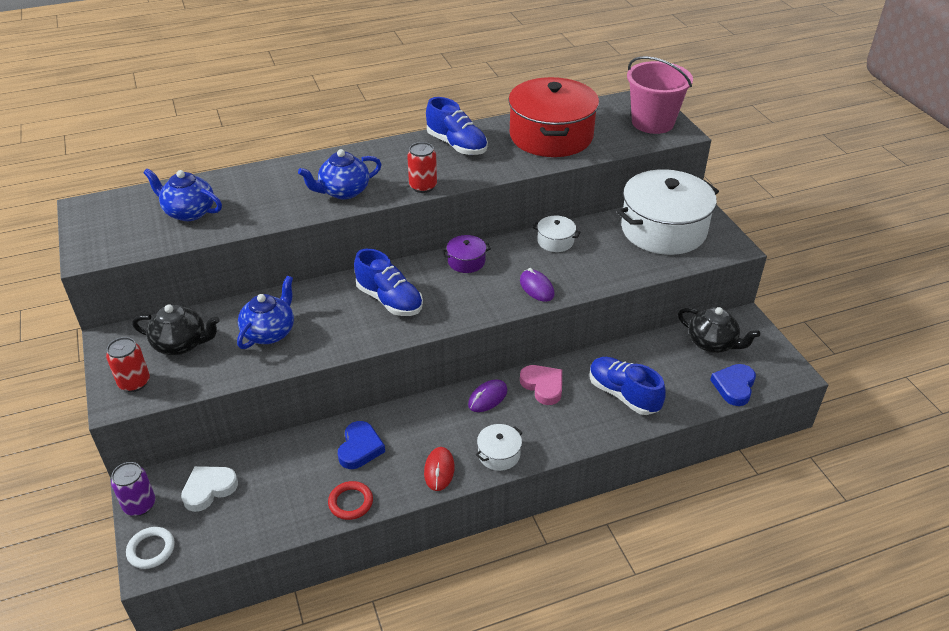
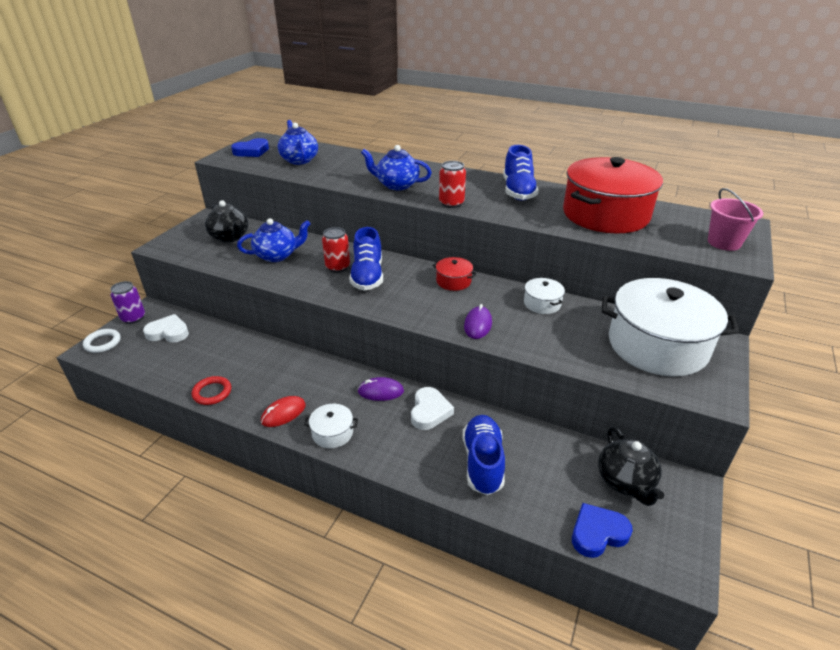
camera: 45 degrees right, 5 degrees down
red can [106,337,150,392] -> red can moved to [322,227,350,273]
blue heart [338,421,385,469] -> blue heart moved to [231,138,269,157]
purple pot [442,235,491,273] -> red pot [432,257,477,291]
pink heart [520,365,562,405] -> white heart [411,387,454,430]
pink bucket [627,56,693,134] -> pink bucket [708,188,763,251], size x0.65

